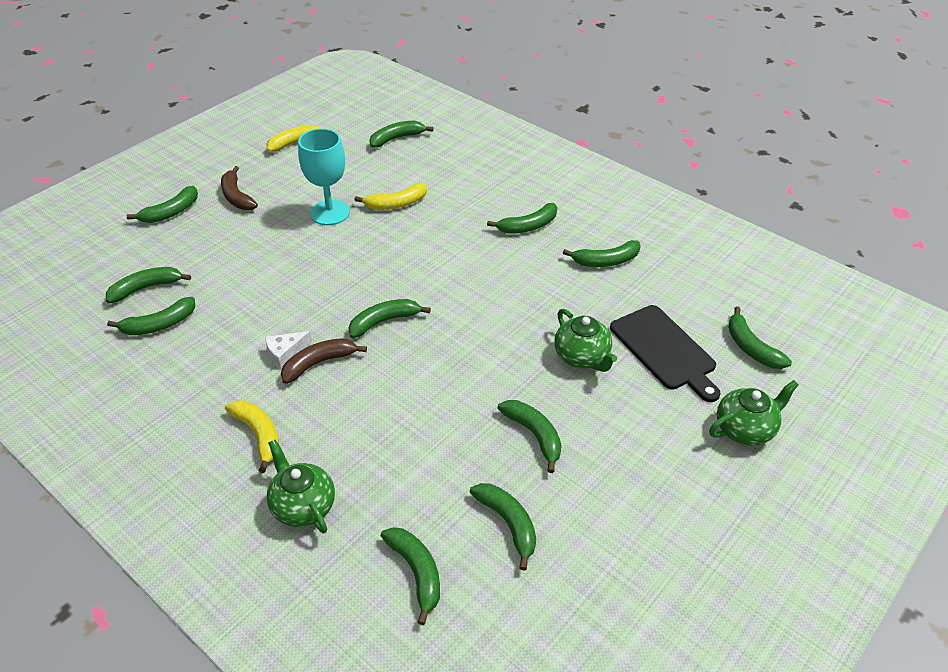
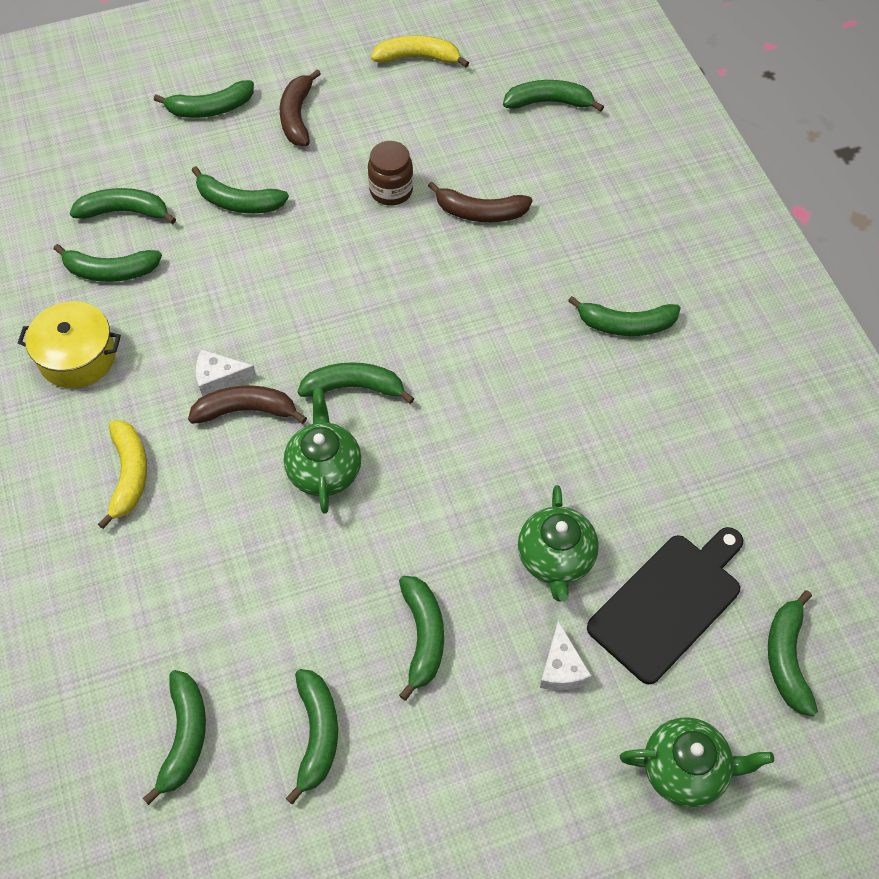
camera: 30 degrees right, 15 degrees up
green teapot [266,440,335,533] -> green teapot moved to [284,387,361,514]
turquoise goblet [298,128,350,225] -> brown jar [368,141,413,205]
yellow banana [354,183,427,210] -> brown banana [428,182,532,222]
green banana [563,240,641,267] -> green banana moved to [191,166,289,213]
black cutting board [610,305,721,402] -> black cutting board turned 135 degrees counterclockwise [587,527,743,684]
none -> yellow pot [18,301,121,388]
none -> white cheese [540,621,591,690]

